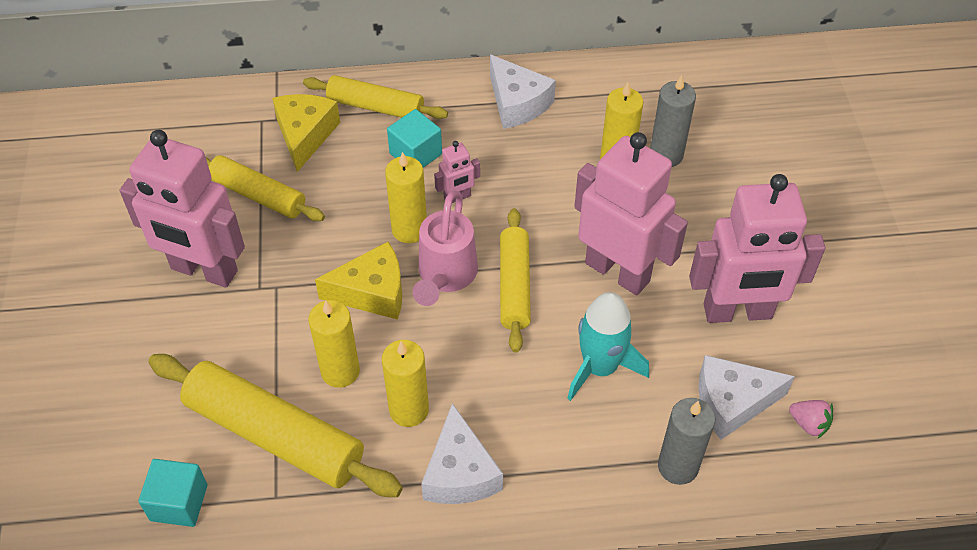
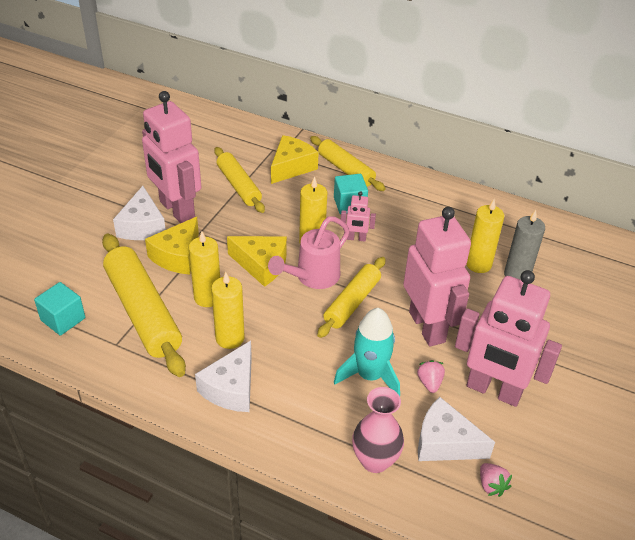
camera: 30 degrees right, 10 degrees down
white cheese [490,54,556,129] -> white cheese moved to [113,186,166,240]
grey candle [658,398,715,485] -> pink vase [352,387,404,473]
none -> yellow cheese [145,217,199,275]
none -> pink strawberry [417,360,445,393]

